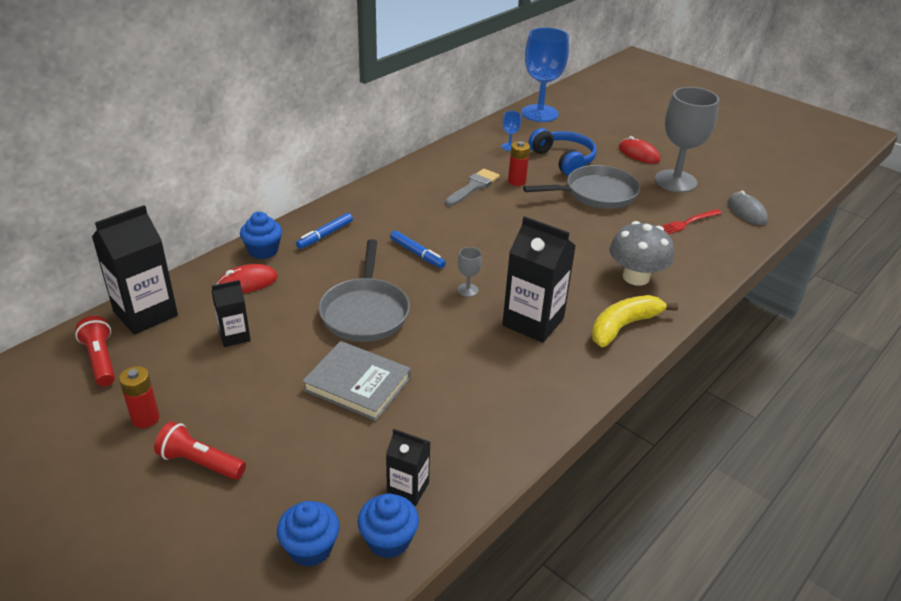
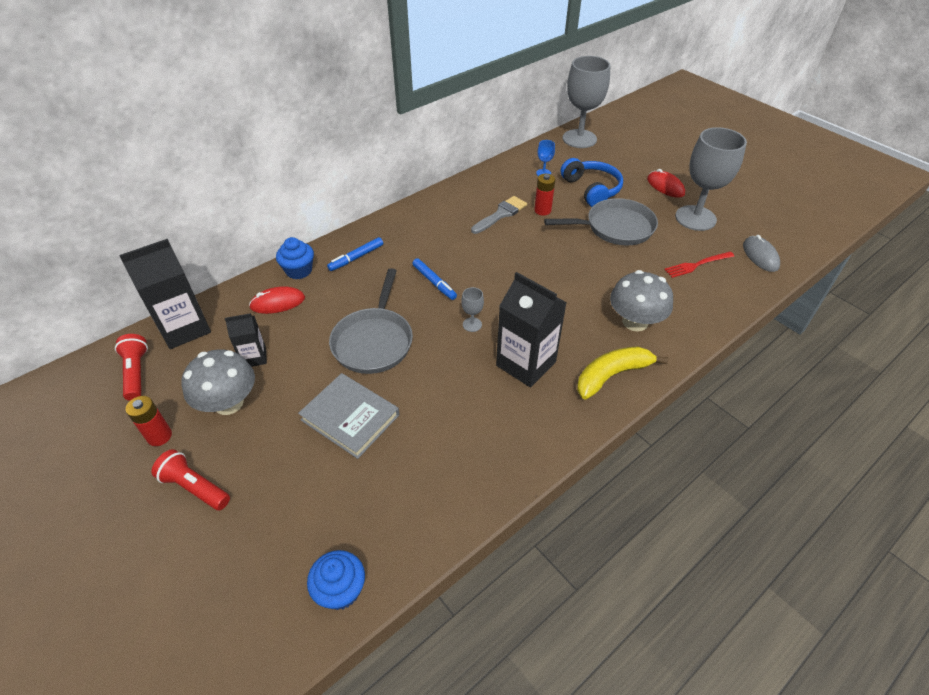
camera: 10 degrees right, 10 degrees up
blue cupcake [277,501,339,567] -> none
black carton [386,429,430,506] -> none
blue goblet [522,28,569,122] -> grey goblet [563,56,610,148]
none -> grey mushroom [181,349,255,415]

